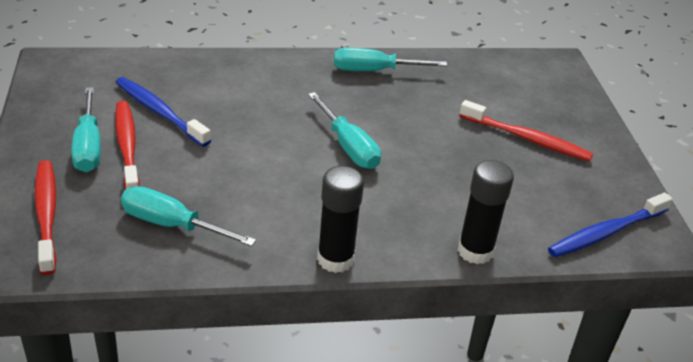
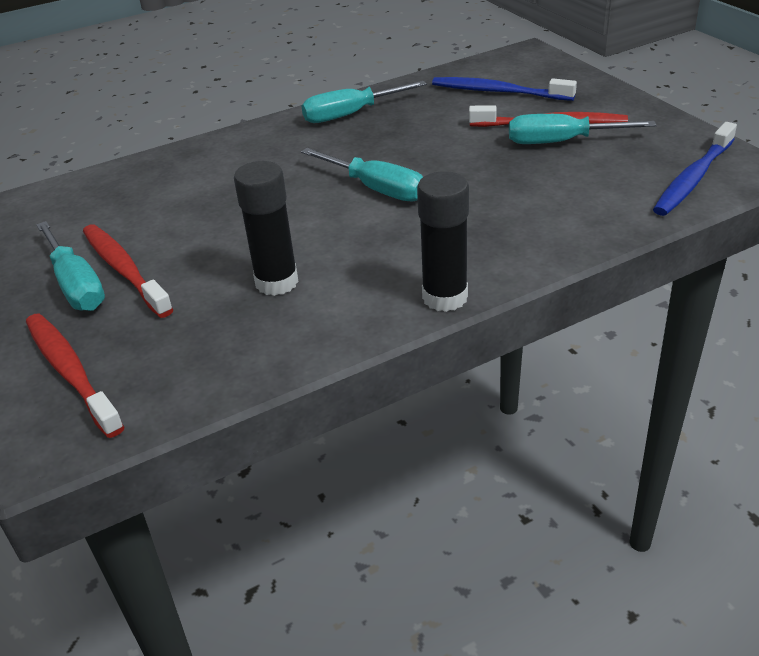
camera: 15 degrees left, 0 degrees up
blue toothbrush [116,77,211,147] -> blue toothbrush moved to [432,77,577,101]
turquoise screwdriver [121,186,256,247] -> turquoise screwdriver moved to [509,114,657,144]
black glue stick [458,160,514,264] -> black glue stick moved to [234,161,299,296]

